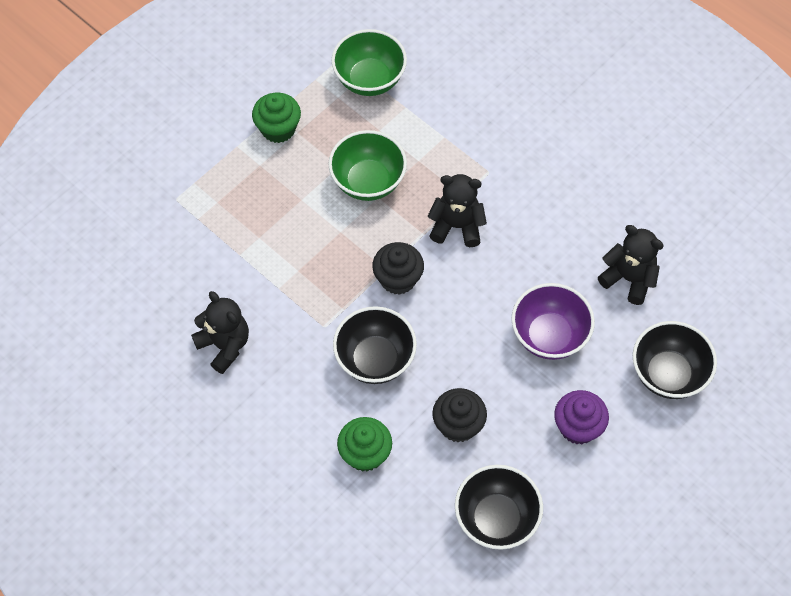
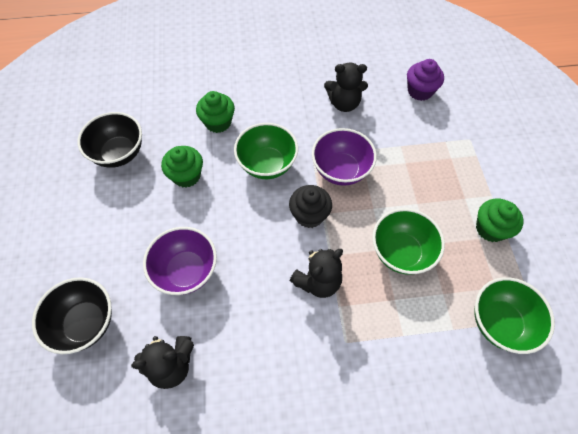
camera: 130 degrees right, 0 degrees up
black bowl [333,306,417,384] -> green bowl [234,123,298,179]
black cupcake [432,388,487,443] -> green cupcake [161,146,203,188]
purple cupcake [554,390,609,444] -> purple cupcake moved to [407,59,444,101]
none -> purple bowl [312,128,377,186]

